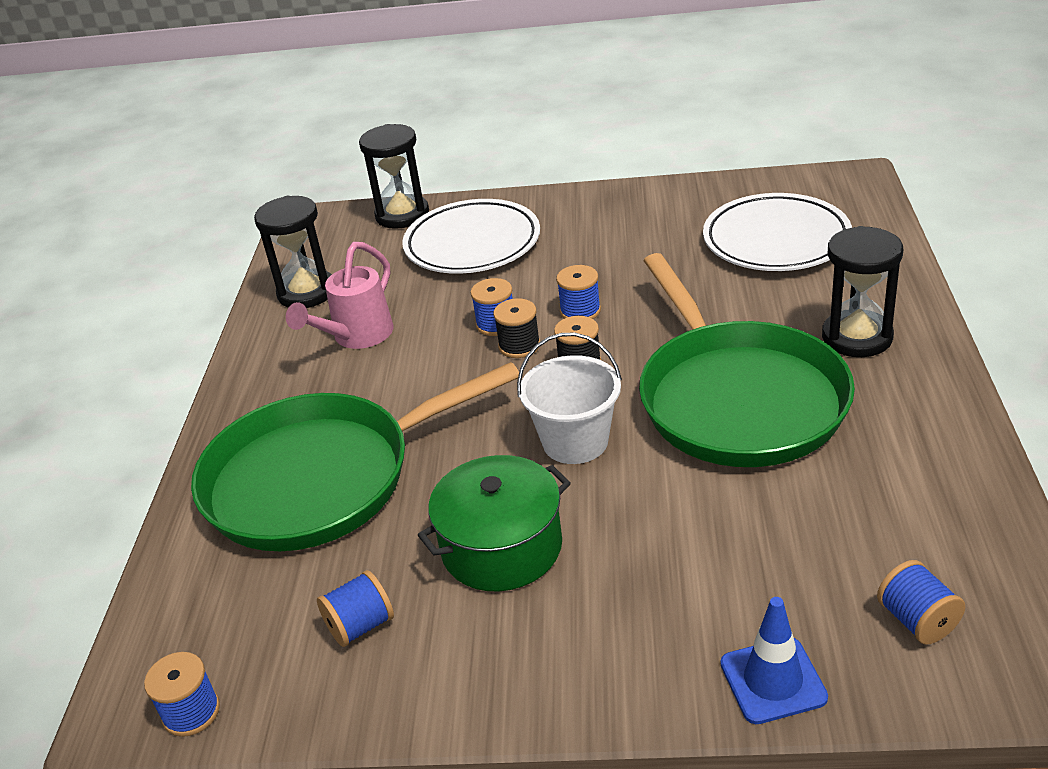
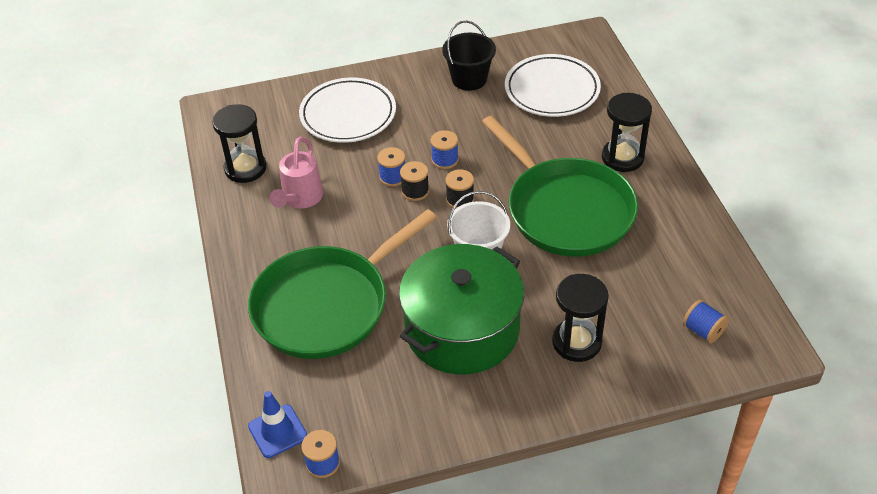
camera: 20 degrees left, 10 degrees up
blue spool [317,570,394,647] -> none
black hourglass [359,124,429,229] -> black hourglass moved to [552,274,609,362]
green pot [418,455,571,592] -> green pot [399,244,524,374], size x1.55
blue traffic cone [721,597,828,724] -> blue traffic cone moved to [248,391,307,458]
none -> black bucket [442,21,496,91]

